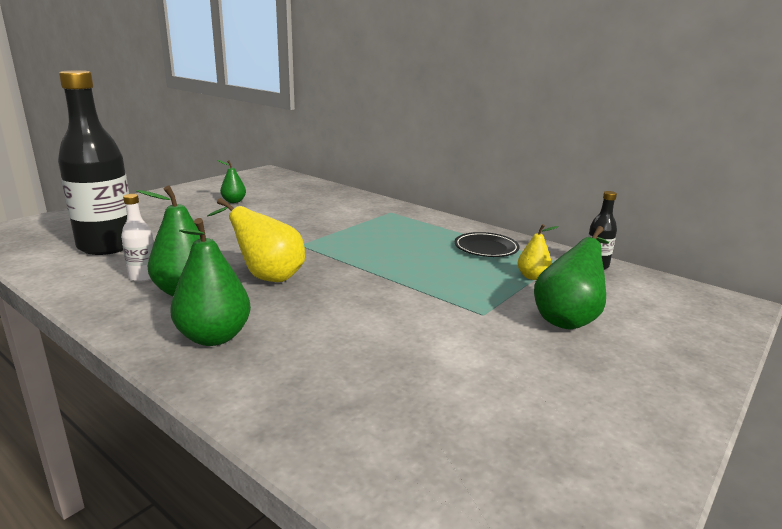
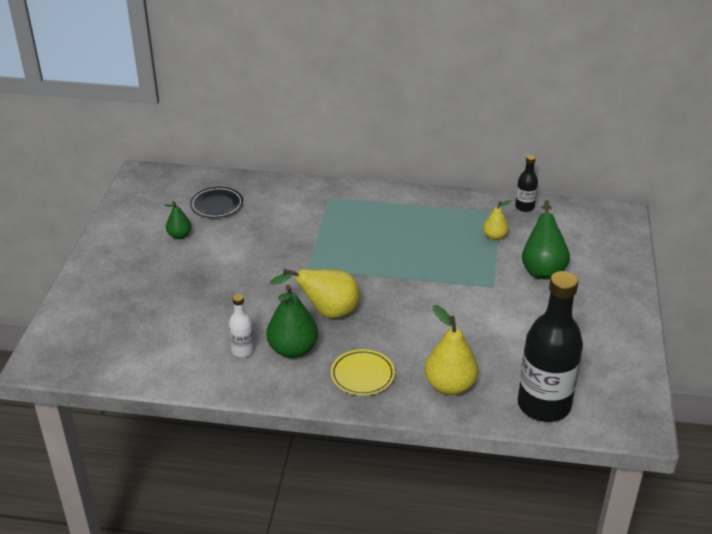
camera: 30 degrees left, 15 degrees up
black bottle [58,70,129,255] -> black bottle moved to [518,271,583,422]
green pear [170,218,251,346] -> yellow plate [331,349,395,396]
black plate [455,232,520,257] -> black plate moved to [190,187,243,218]
none -> yellow pear [425,305,478,395]

